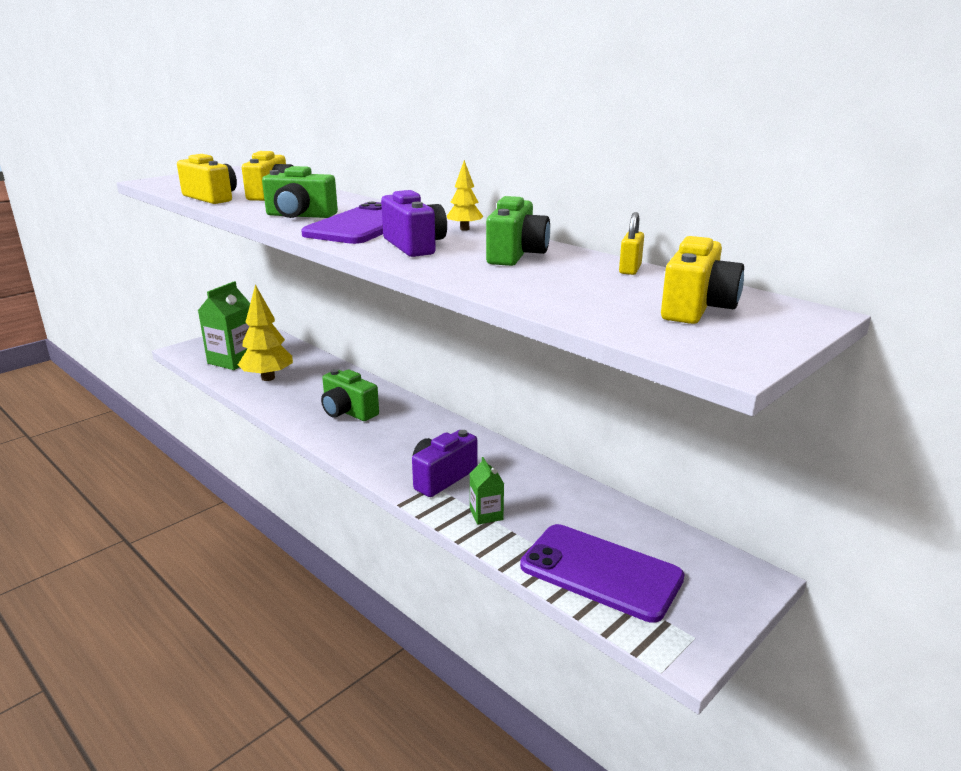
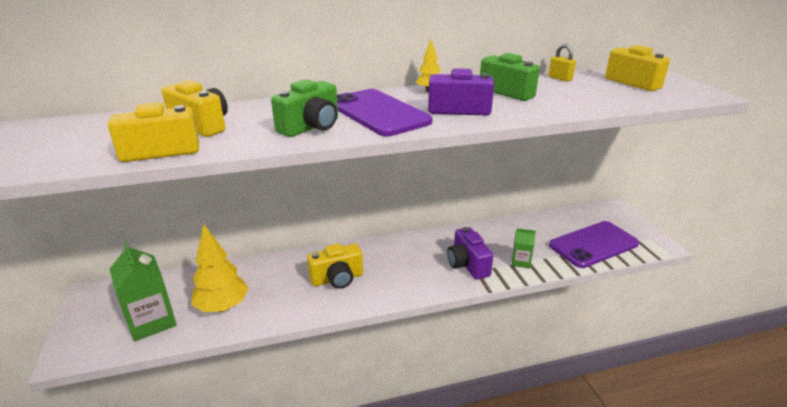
camera: 60 degrees left, 5 degrees up
green camera [321,369,379,421] -> yellow camera [307,244,363,289]

